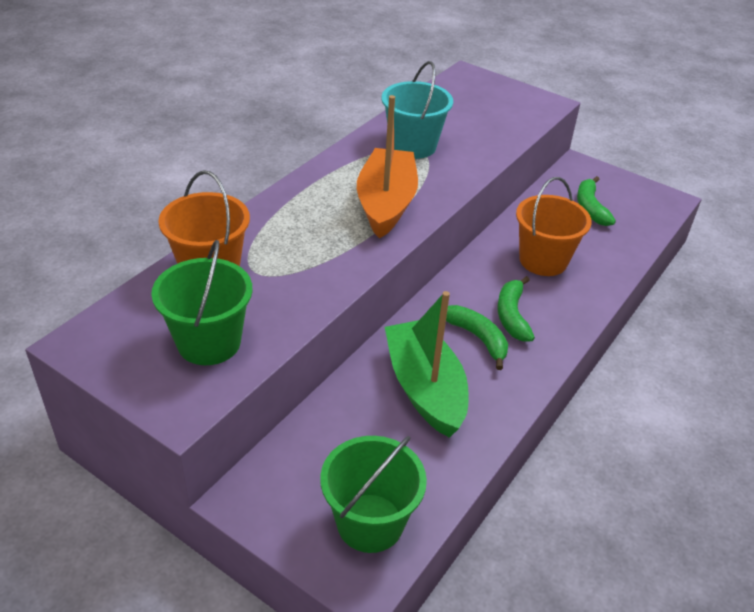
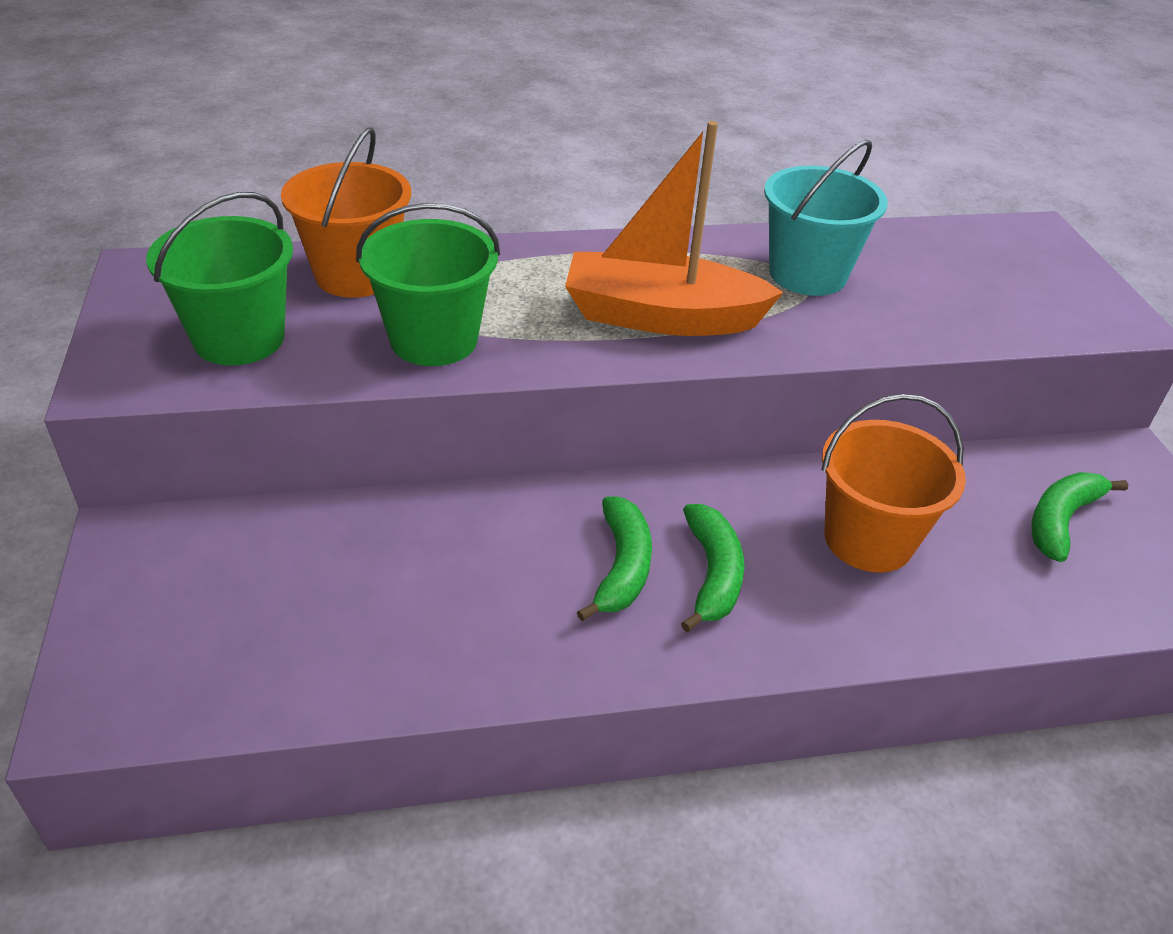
camera: 45 degrees right, 0 degrees up
green bucket [320,436,427,553] -> green bucket moved to [356,203,500,366]
orange boat [357,95,418,238] -> orange boat turned 135 degrees counterclockwise [565,121,784,336]
green boat [385,291,469,438] -> none
green banana [497,276,535,342] -> green banana turned 135 degrees clockwise [681,504,744,632]

